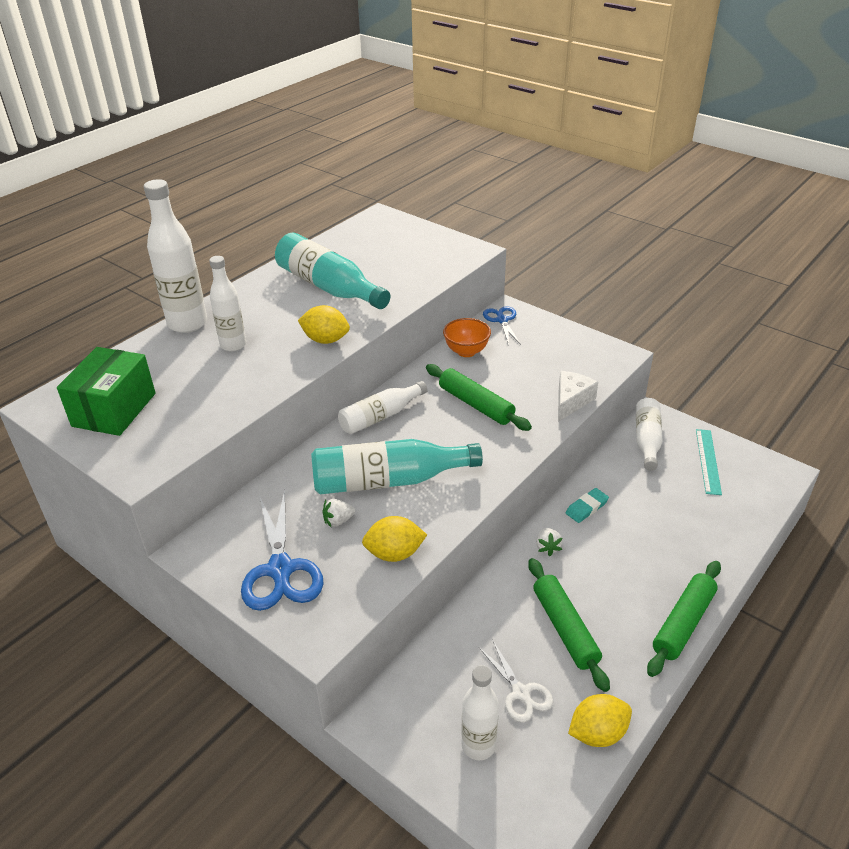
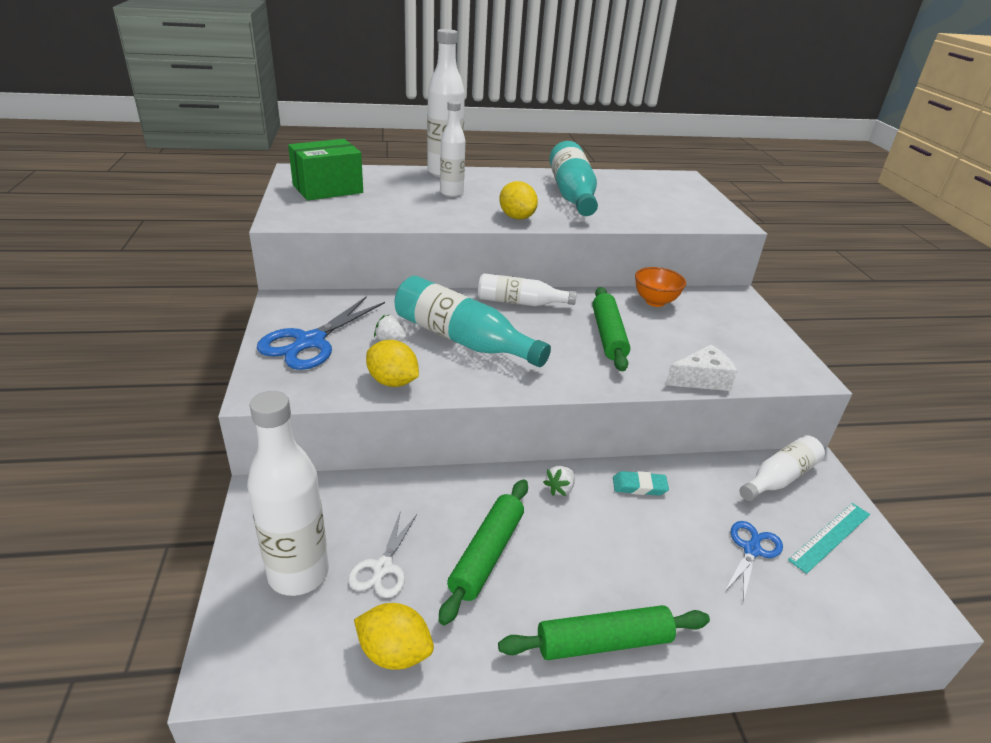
camera: 40 degrees right, 5 degrees down
white bottle [461,665,499,760] -> white bottle [247,391,329,596], size x1.58
blue scissors [483,306,521,345] -> blue scissors moved to [724,521,783,602]

